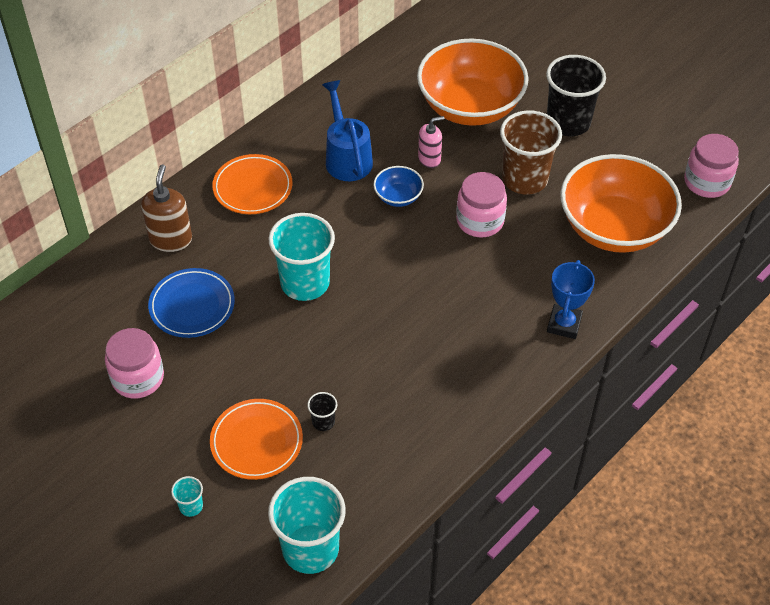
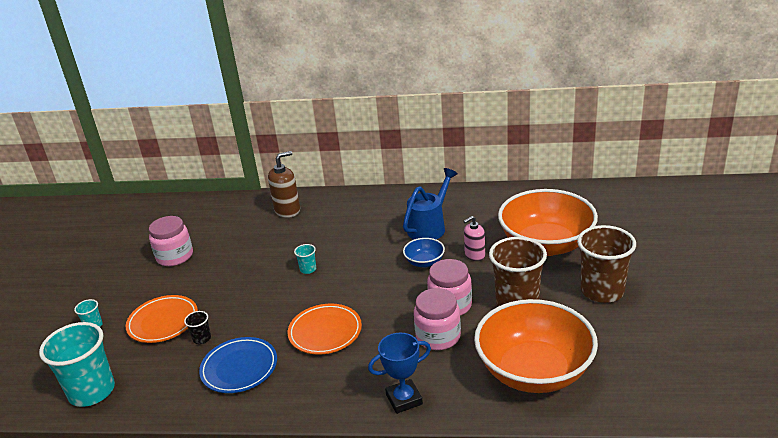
camera: 55 degrees right, 20 degrees down
blue plate [148,268,235,338] -> blue plate moved to [199,337,277,393]
orange plate [212,154,292,214] -> orange plate moved to [288,303,362,355]
turquoise cup [268,213,335,301] -> turquoise cup [294,244,316,274], size x0.43
pink soap dispenser [418,116,444,168] -> pink soap dispenser turned 120 degrees clockwise [464,216,485,261]
black cup [546,55,606,136] -> brown cup [577,225,636,303]
pink jar [684,134,739,198] -> pink jar moved to [414,288,461,350]

